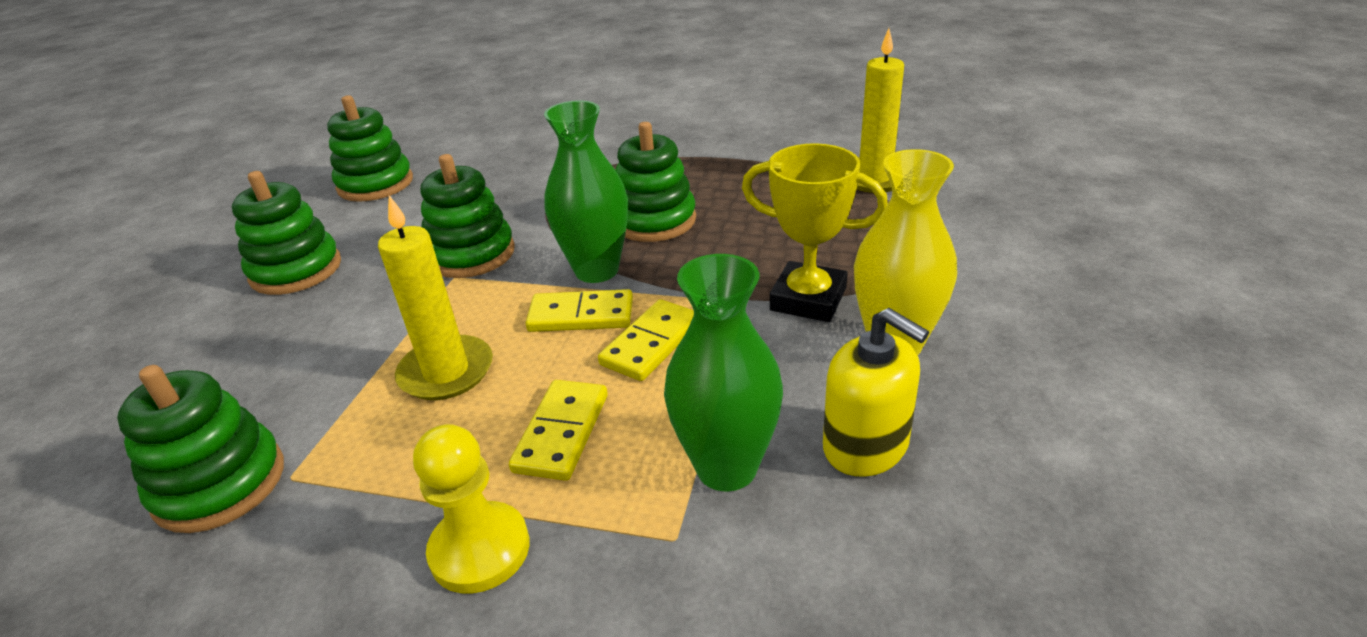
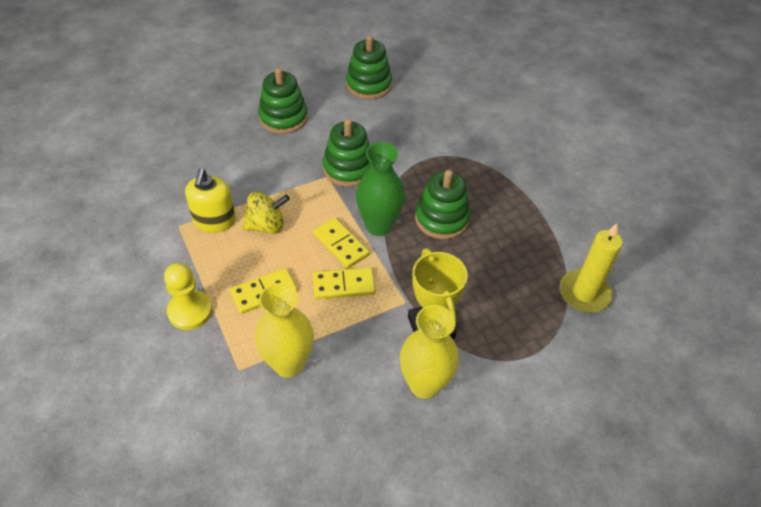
camera: 45 degrees right, 15 degrees up
green stacking toy [117,365,284,533] -> none
yellow candle [378,195,493,400] -> yellow spinning top [242,192,290,234]
green vase [664,254,783,491] -> yellow vase [255,283,314,378]
yellow soap dispenser [823,308,929,477] -> yellow soap dispenser moved to [185,169,236,233]

